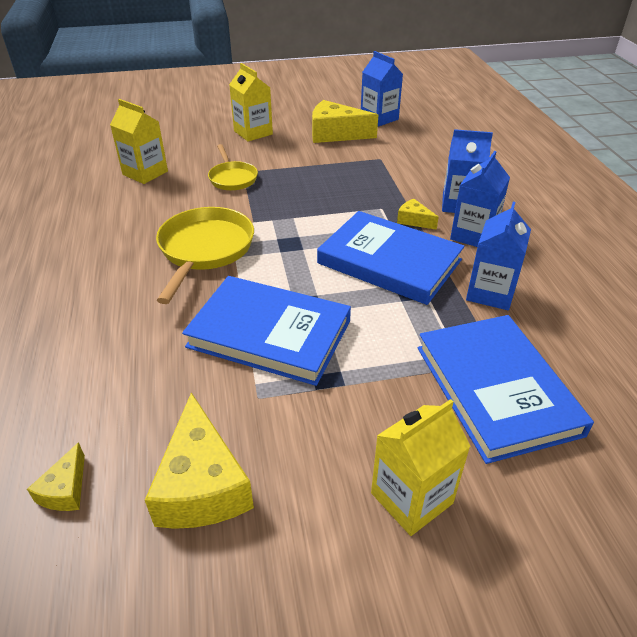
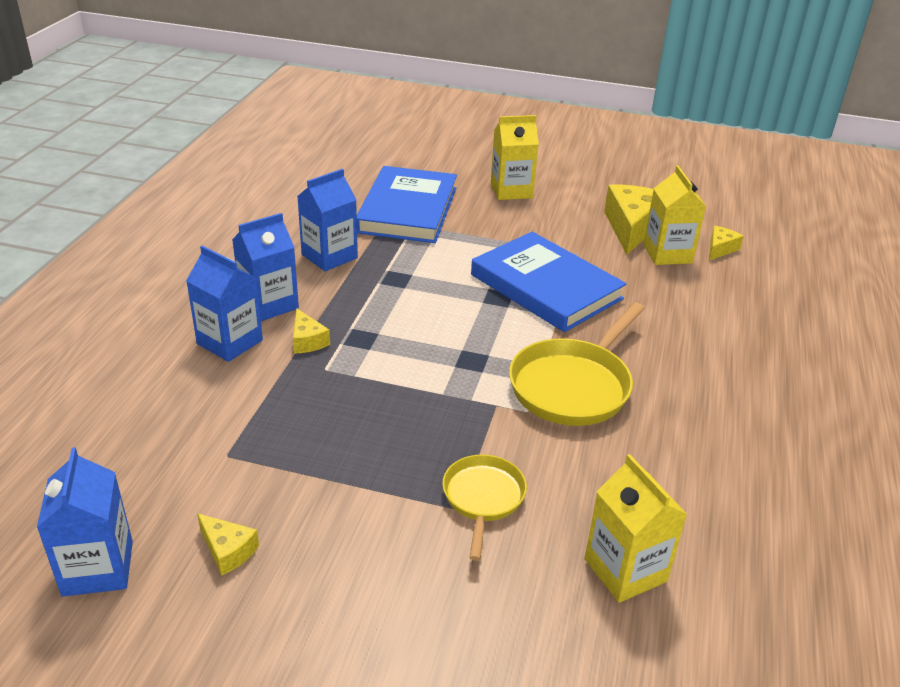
camera: 155 degrees left, 5 degrees down
yellow carton [229,63,273,141] -> yellow carton moved to [643,166,706,265]
yellow cheese [312,100,378,143] -> yellow cheese [197,513,259,576], size x0.50
blue book [317,211,465,305] -> none

